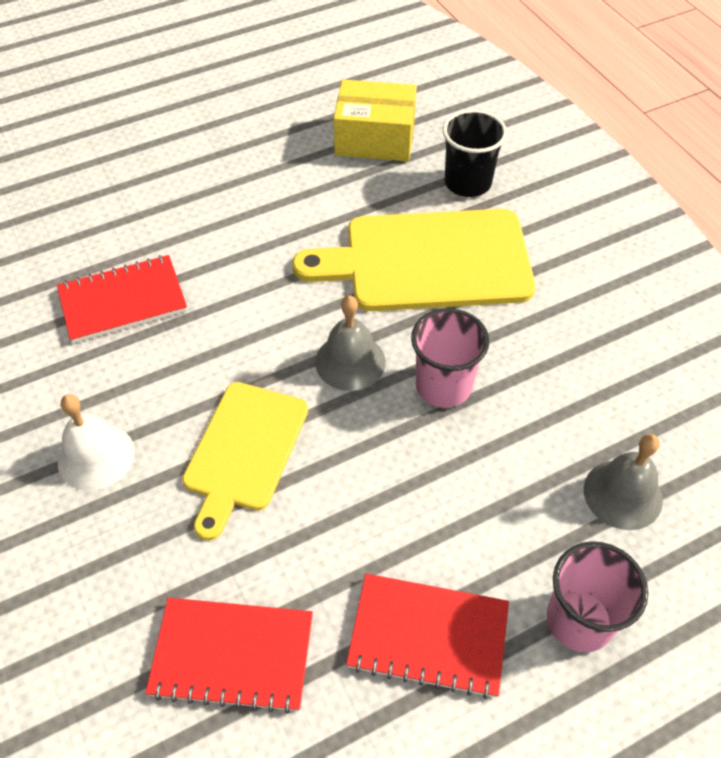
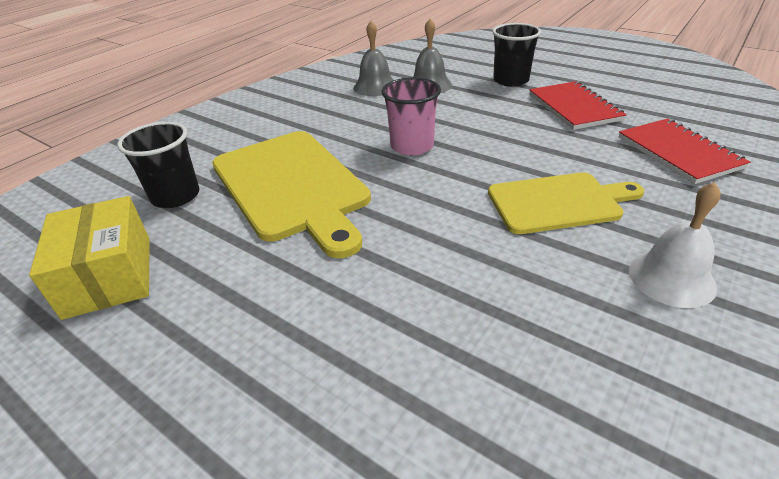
camera: 115 degrees left, 15 degrees down
red notebook [57,255,187,343] -> none
grey bell [315,295,385,391] -> grey bell moved to [354,21,393,96]
pink cup [547,541,648,652] -> black cup [492,23,541,87]

